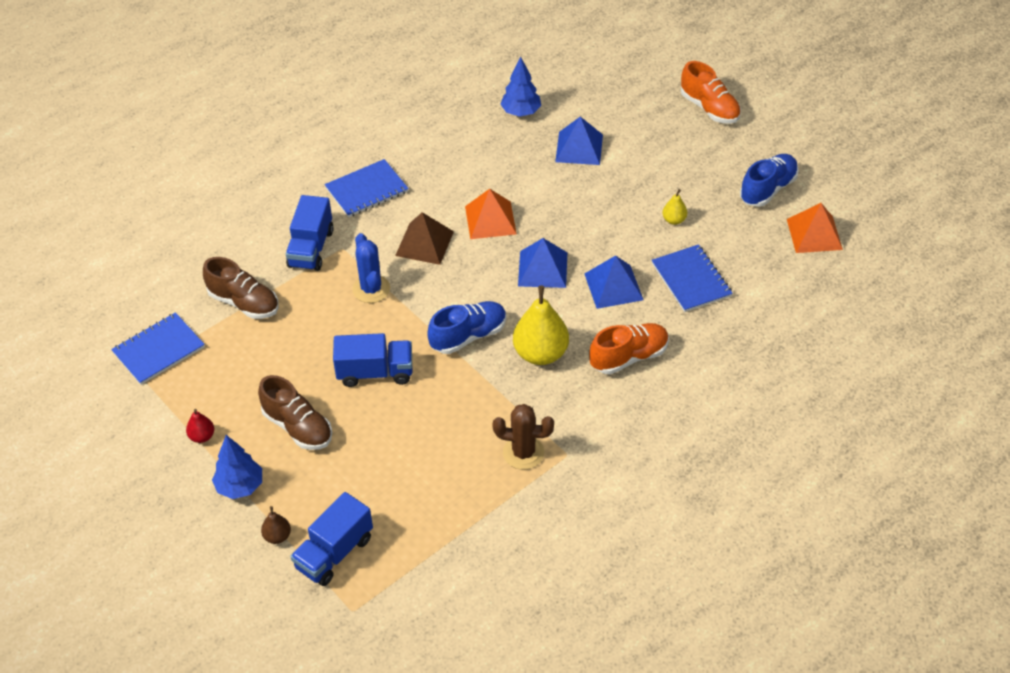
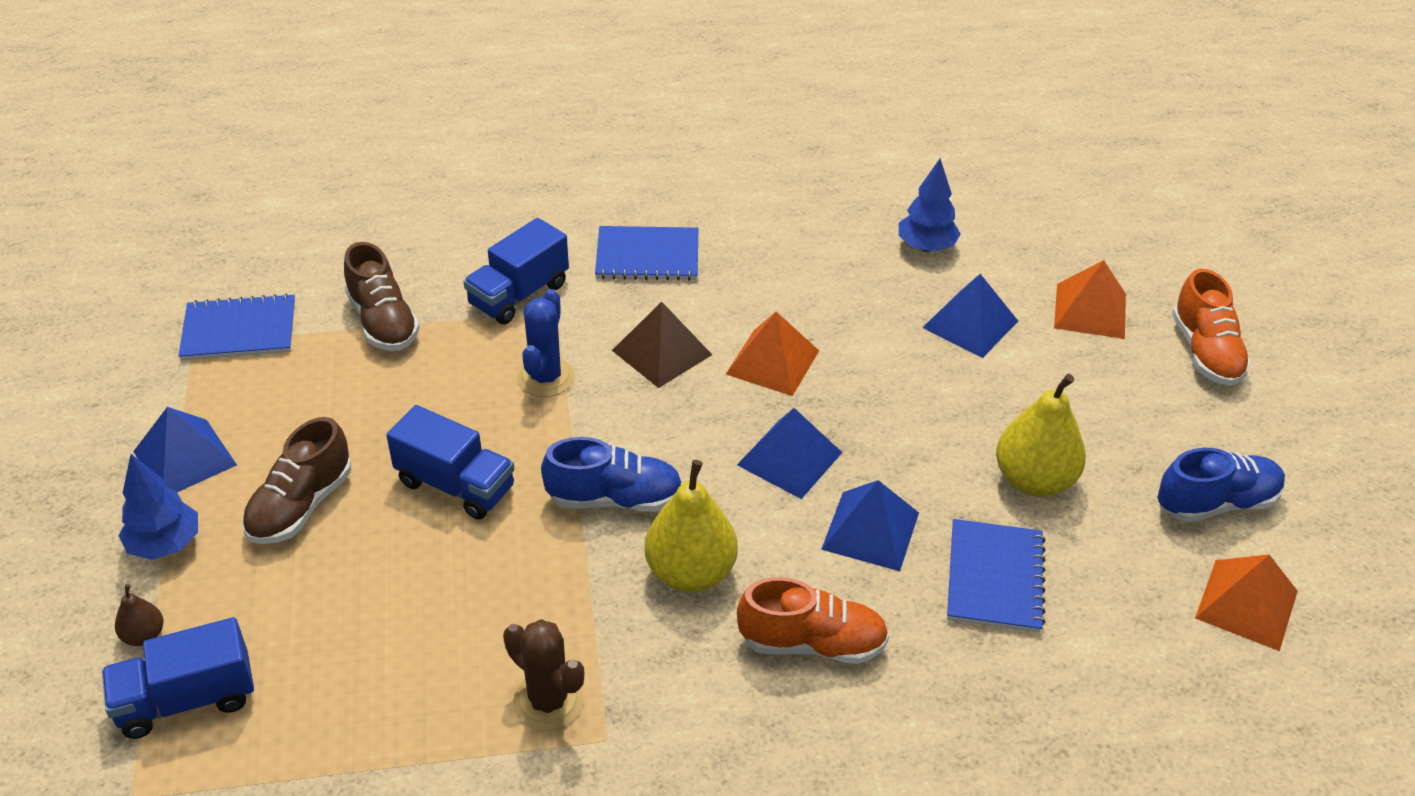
camera: 30 degrees right, 5 degrees down
red pear [186,409,214,443] -> blue pyramid [133,407,237,492]
brown shoe [258,375,332,450] -> brown shoe turned 45 degrees clockwise [242,417,351,544]
yellow pear [663,189,687,225] -> yellow pear [996,374,1086,497], size x2.10
none -> orange pyramid [1054,260,1126,339]

